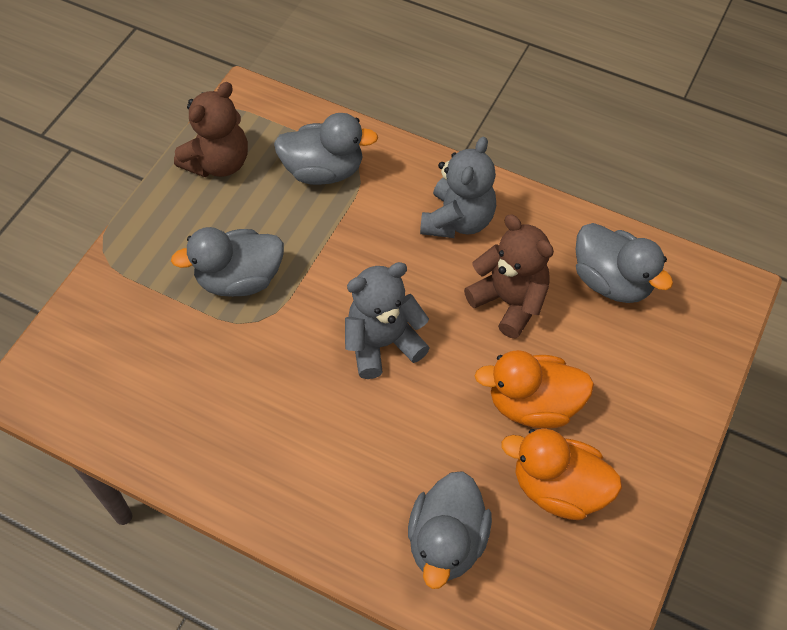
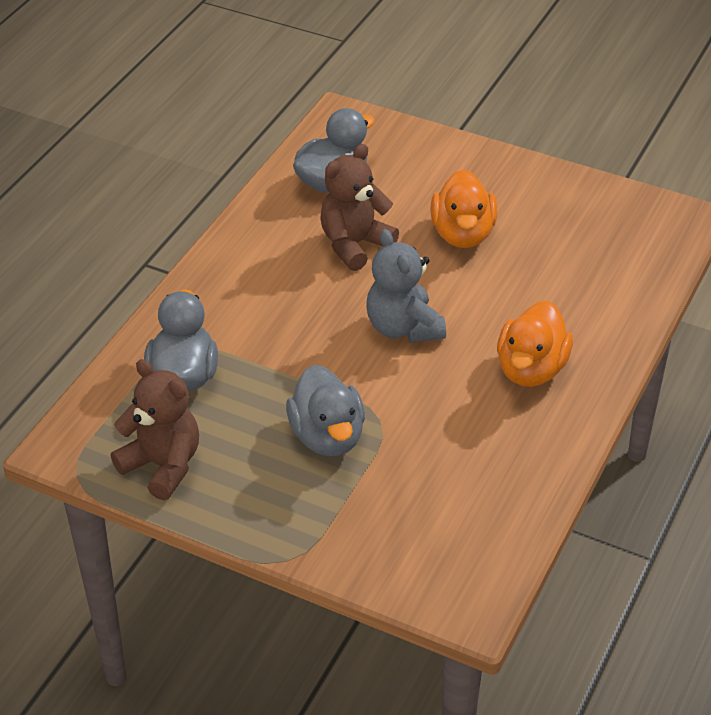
camera: 90 degrees left, 15 degrees down
grey duck [408,471,492,589] -> none
grey teddy bear [420,137,496,238] -> none
orange duck [501,429,622,520] -> orange duck moved to [497,301,573,387]

